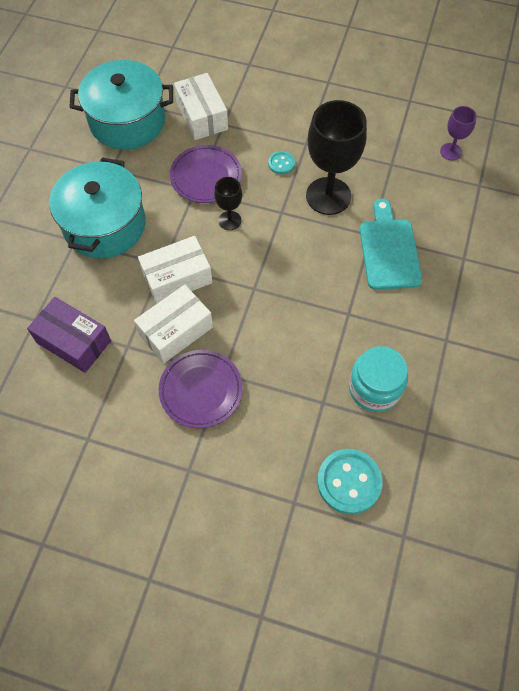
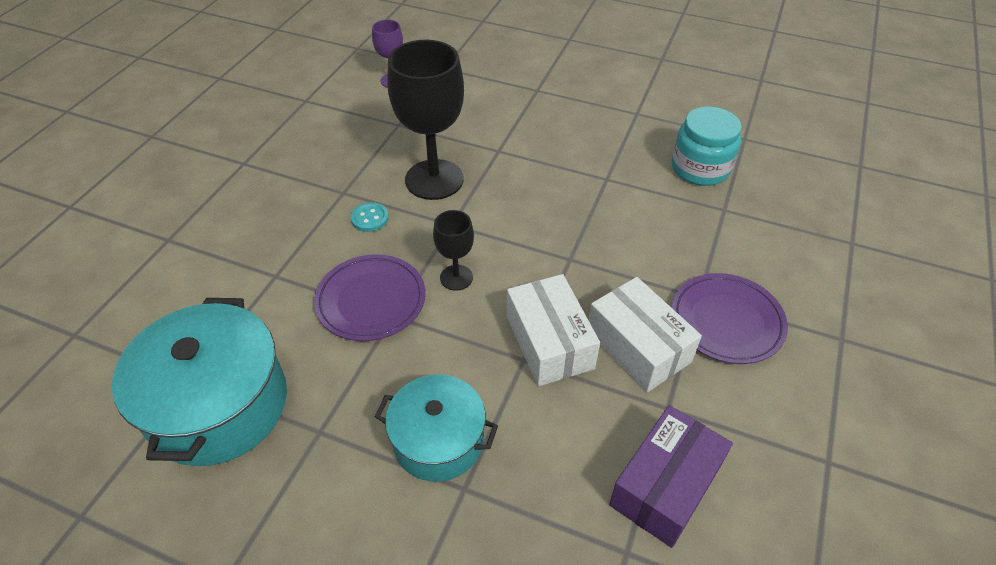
camera: 85 degrees left, 15 degrees down
turquoise pot [49,158,146,259] -> turquoise pot [375,375,498,482], size x0.63
white box [174,73,228,140] -> none
turquoise button [317,449,383,514] -> none
turquoise cutting board [360,198,422,290] -> none

